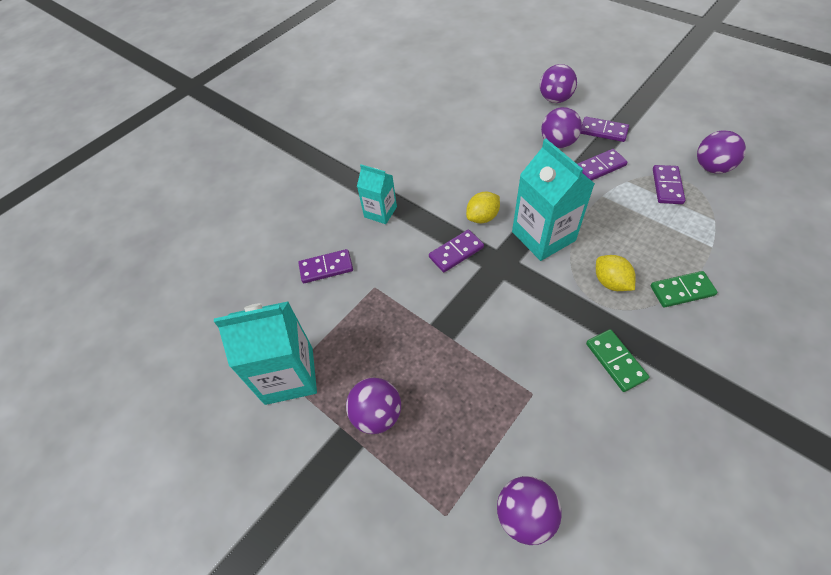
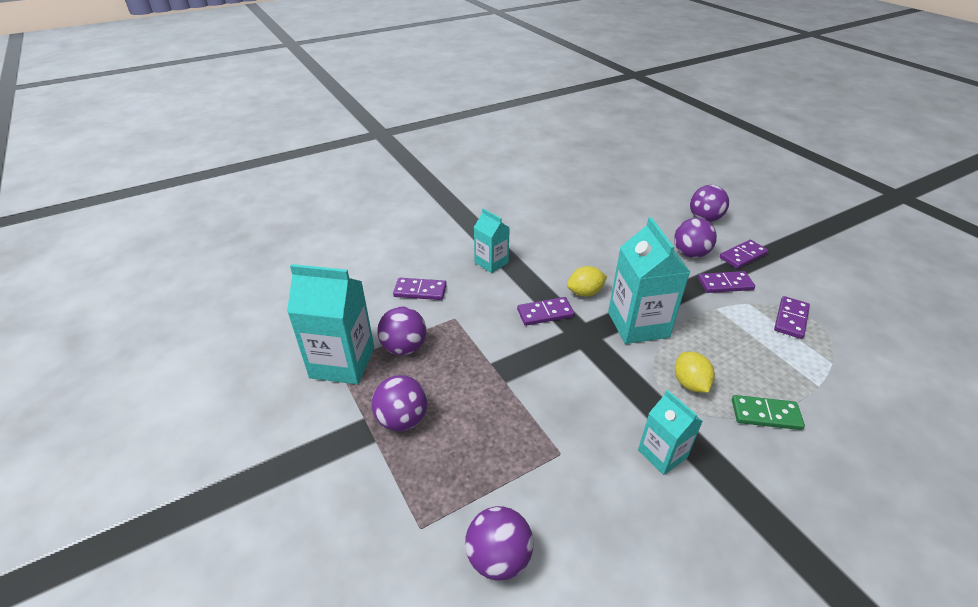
camera: 15 degrees right, 15 degrees down
purple domino [580,117,629,142] -> purple domino turned 75 degrees counterclockwise [719,240,768,269]
green domino [586,329,649,392] -> turquoise carton [638,390,703,475]
purple ball [697,130,746,174] -> purple ball moved to [377,307,426,355]

